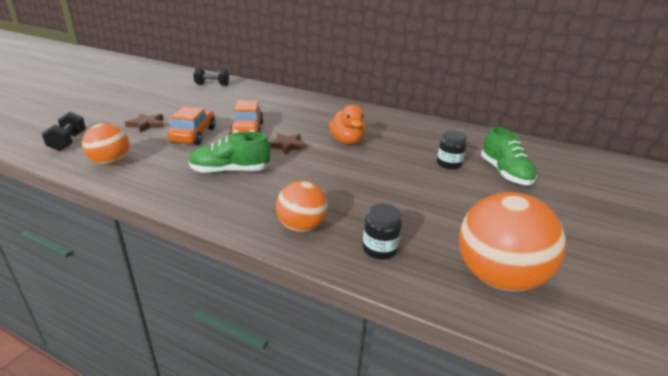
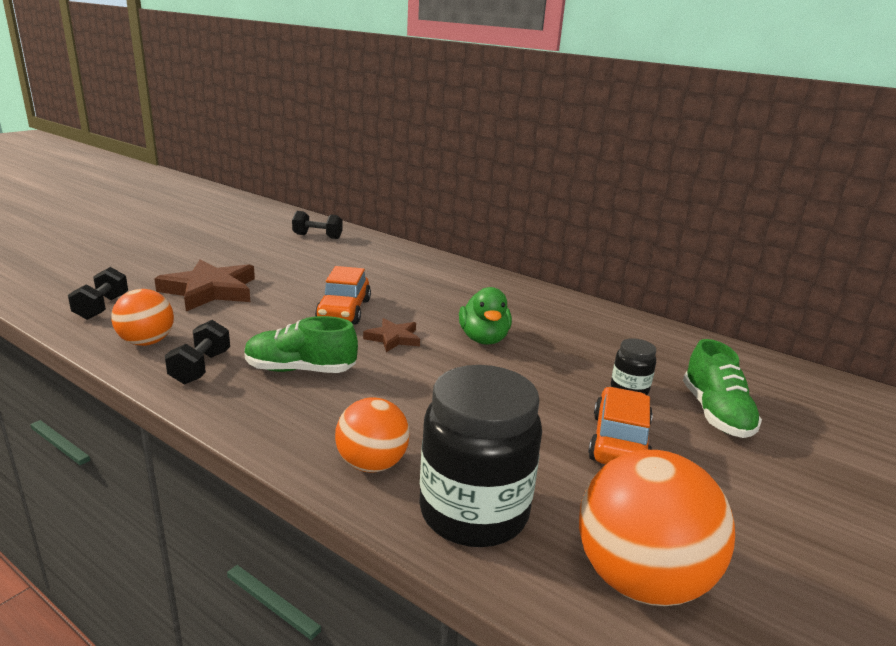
camera: 10 degrees right, 5 degrees down
brown star [125,113,164,133] -> brown star [154,259,255,311], size x1.87
orange car [167,107,216,145] -> orange car moved to [588,387,653,464]
orange duck [329,105,366,145] -> green duck [459,287,512,345]
black jar [363,204,402,260] -> black jar [419,365,542,547], size x2.13
none -> black dumbbell [165,320,230,384]

